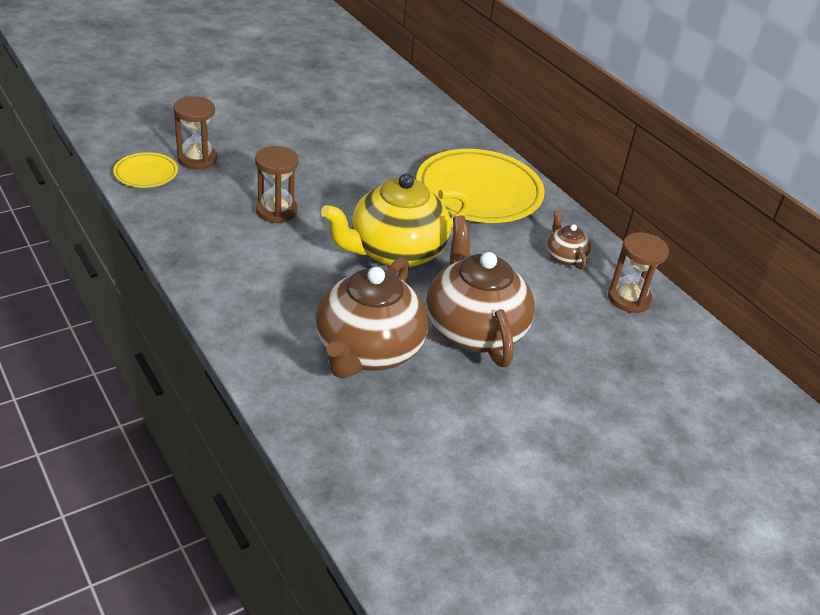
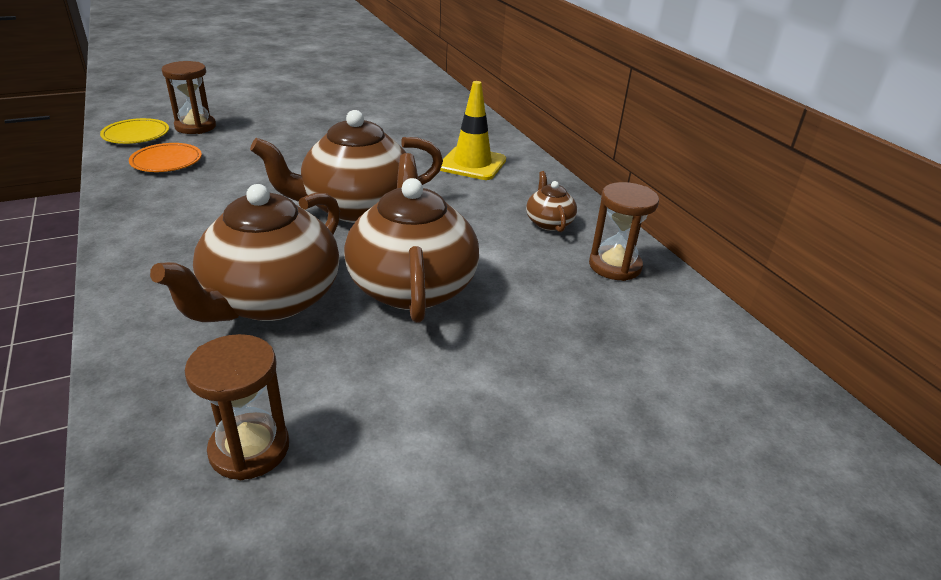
camera: 10 degrees right, 5 degrees down
brown hourglass [255,146,299,223] -> brown hourglass moved to [184,334,289,480]
yellow teapot [321,173,471,267] -> brown teapot [250,110,443,223]
yellow plate [416,149,545,223] -> yellow traffic cone [440,81,506,180]
none -> orange plate [129,143,202,172]

